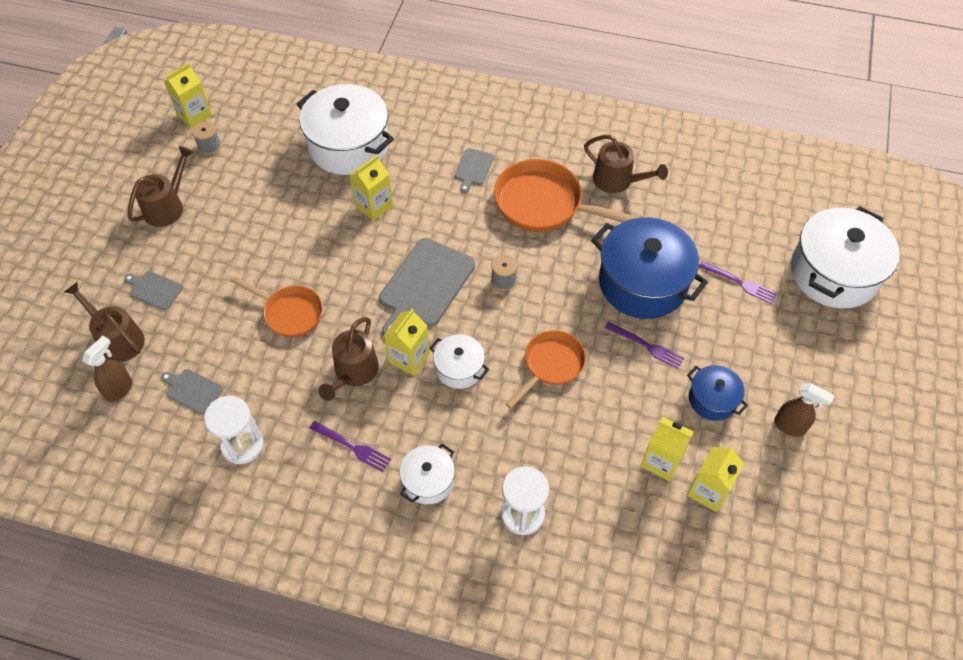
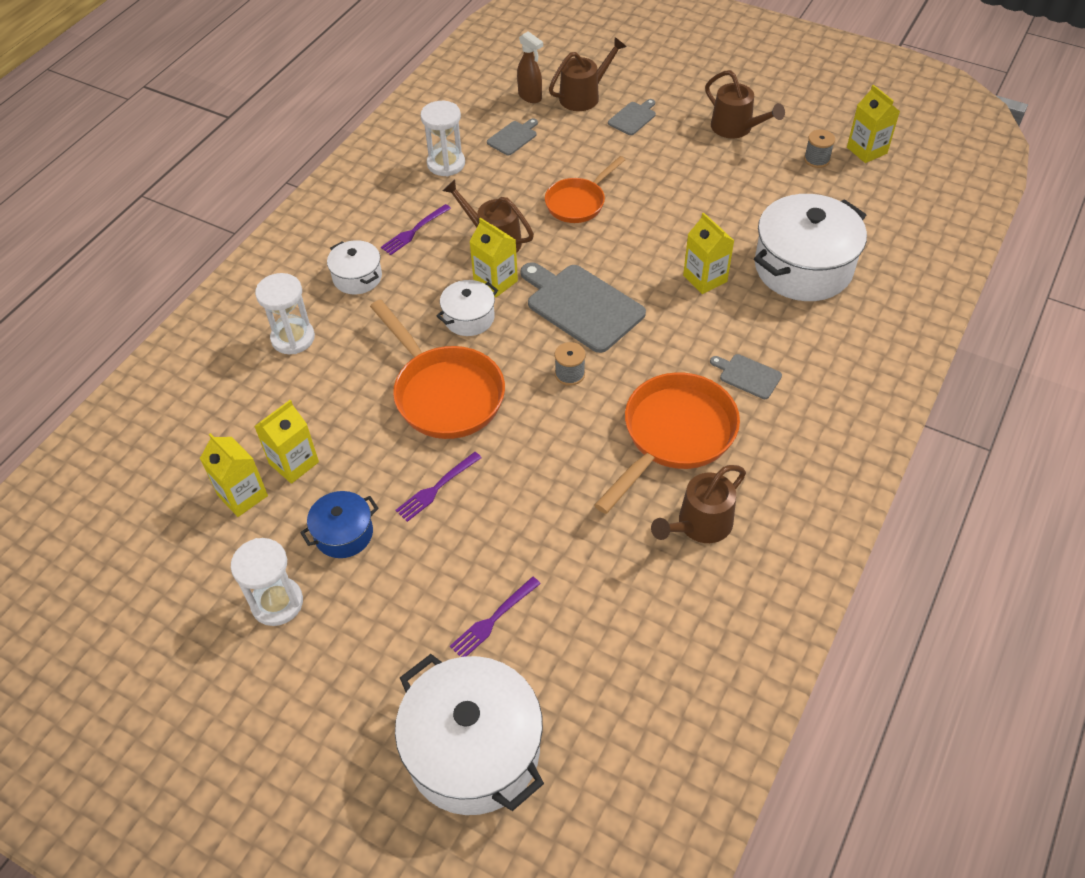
camera: 105 degrees right, 5 degrees down
orange pan [505,330,586,409] -> orange pan [370,299,505,439], size x1.60
blue pot [591,217,708,319] -> none
brown spray bottle [774,383,835,437] -> white hourglass [231,538,303,626]

